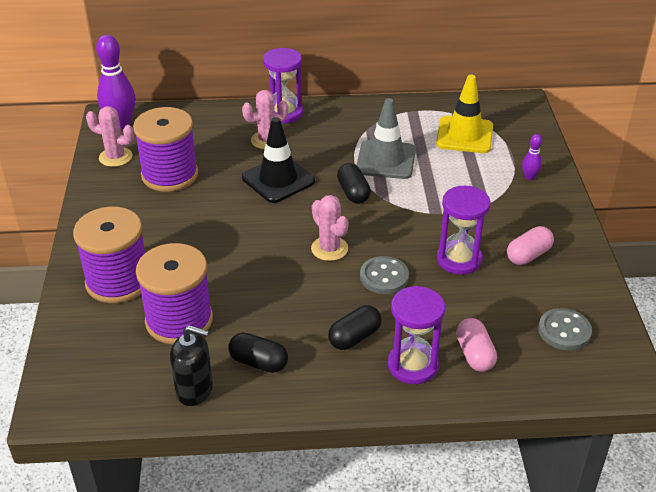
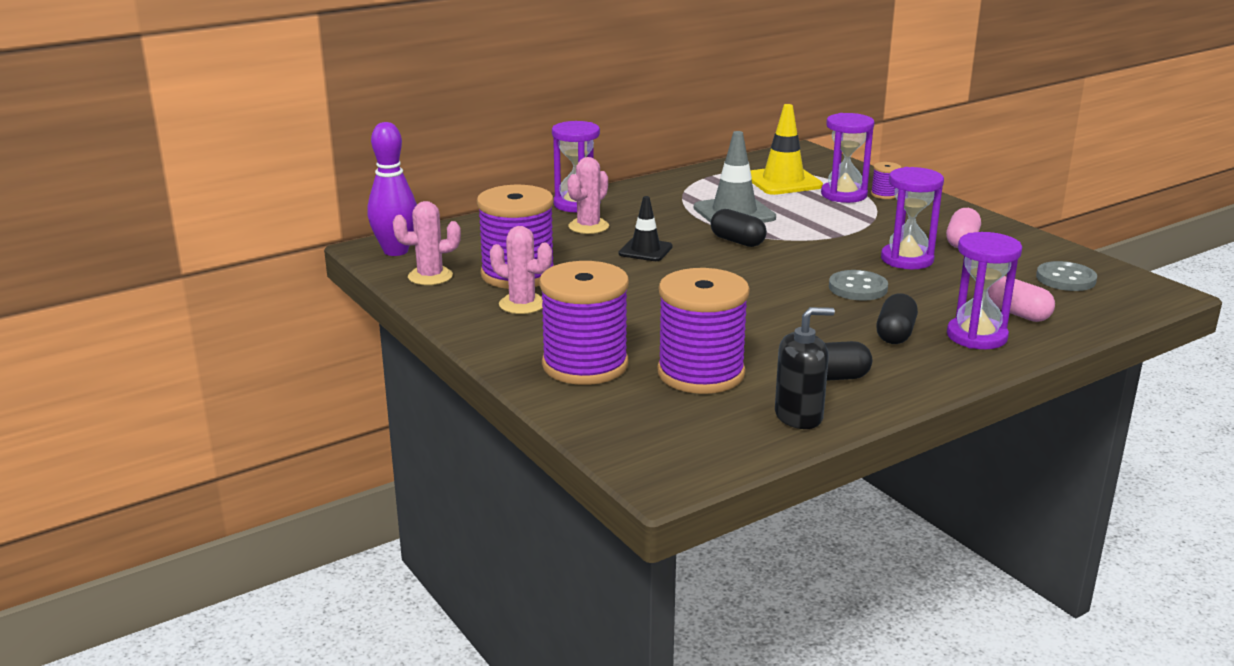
camera: 30 degrees left, 15 degrees down
black traffic cone [242,117,315,203] -> black traffic cone [619,196,673,261], size x0.63
pink cactus [311,195,348,261] -> pink cactus moved to [490,226,552,314]
purple bowling pin [522,134,542,180] -> purple spool [871,162,901,199]
none -> purple hourglass [821,113,874,203]

